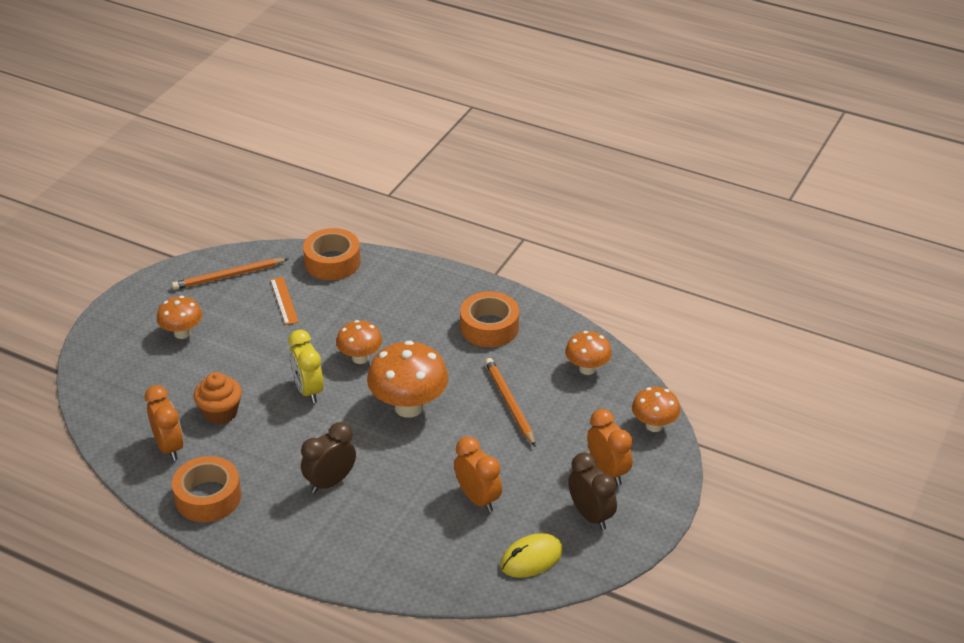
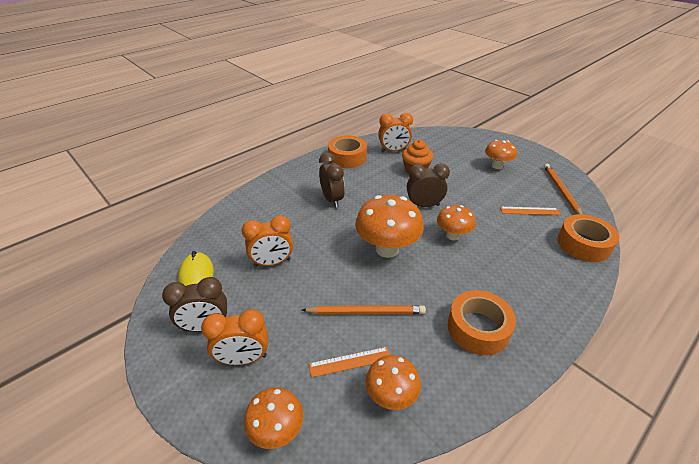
camera: 110 degrees right, 0 degrees up
yellow clock [288,330,324,403] -> brown clock [407,163,450,207]
none -> orange ruler [309,347,390,378]

